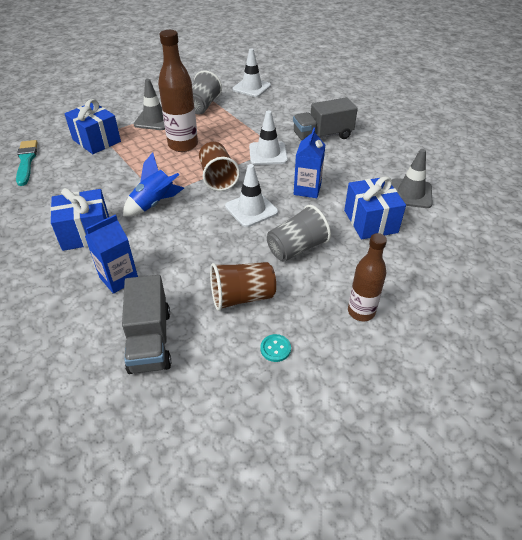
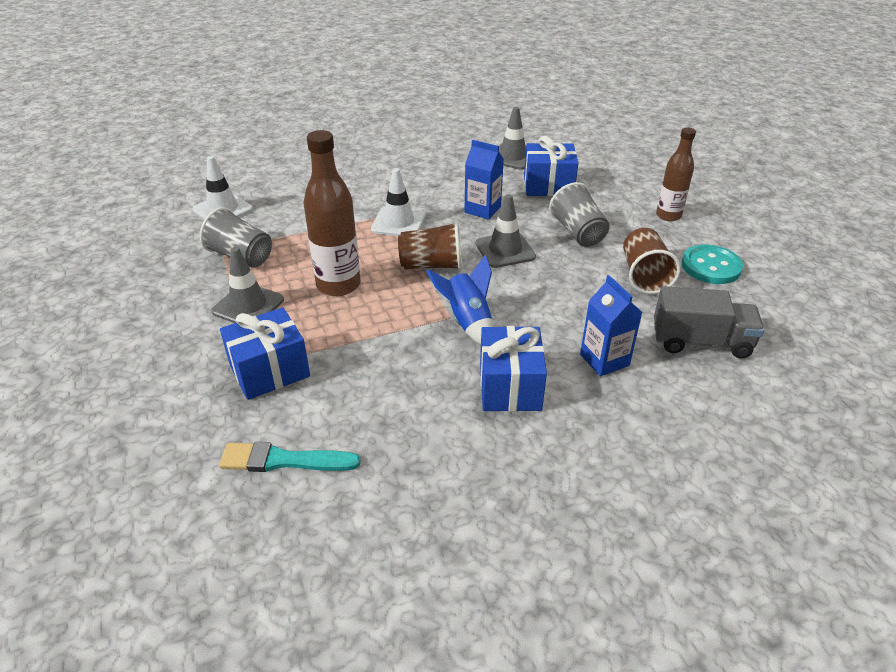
camera: 75 degrees left, 5 degrees down
white traffic cone [225,164,278,227] -> grey traffic cone [475,194,536,268]
turquoise button [260,334,291,362] -> turquoise button [682,244,743,284], size x2.00
grey truck [293,97,358,141] -> none

